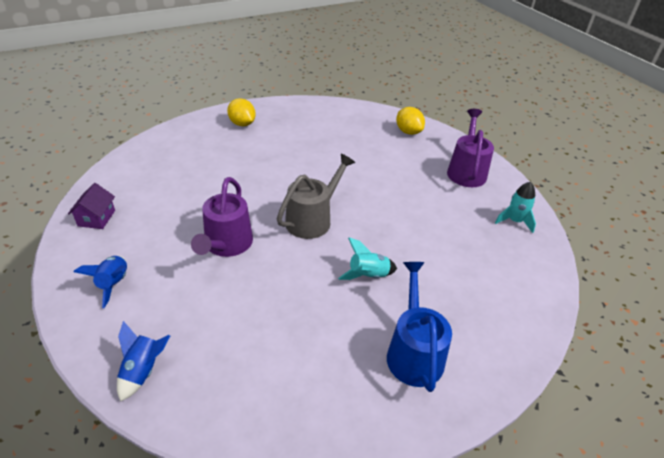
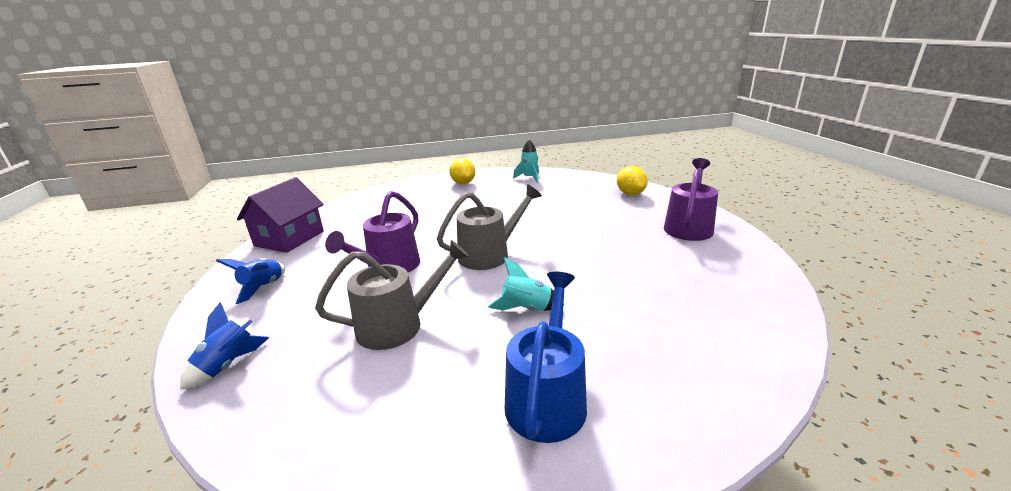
camera: 20 degrees right, 15 degrees down
purple house [68,183,115,229] -> purple house [237,177,324,253], size x1.76
turquoise rocket [495,182,536,233] -> turquoise rocket moved to [513,140,539,183]
none -> grey watering can [315,240,469,350]

